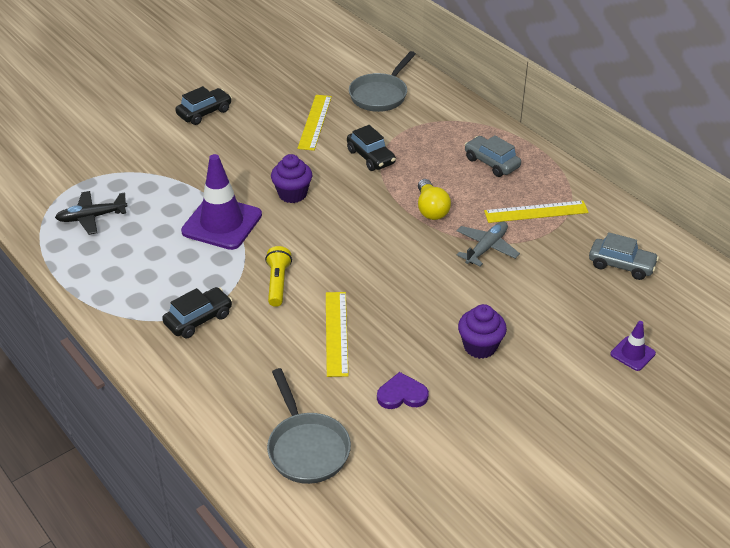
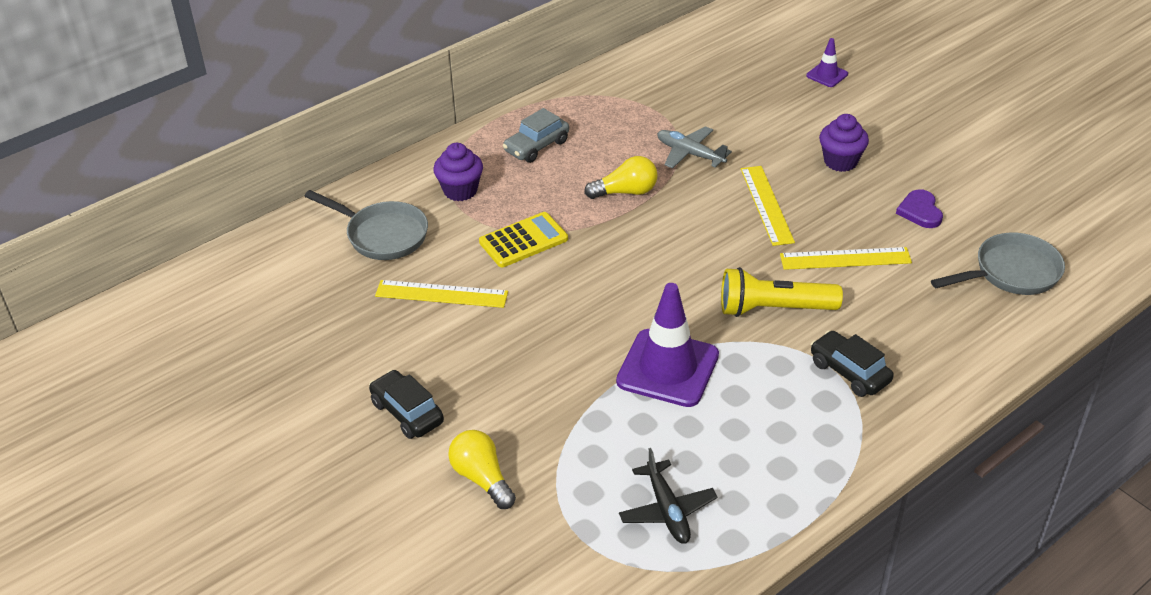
camera: 90 degrees left, 0 degrees up
yellow flashlight [265,246,292,307] -> yellow flashlight [721,267,843,317], size x1.50
purple cupcake [271,154,312,203] -> purple cupcake moved to [433,143,483,201]
black car [347,125,396,171] -> yellow calculator [479,212,568,267]
yellow ruler [484,201,589,223] -> yellow ruler moved to [741,166,795,246]
grey car [589,232,659,280] -> none
none -> yellow light bulb [448,430,516,509]

